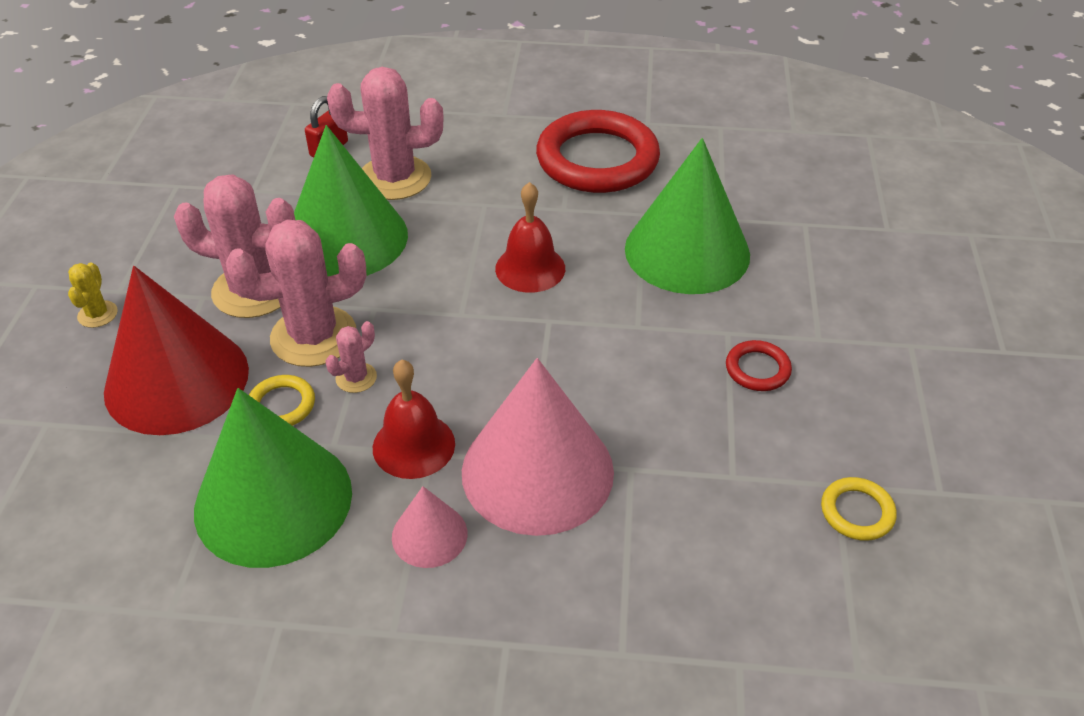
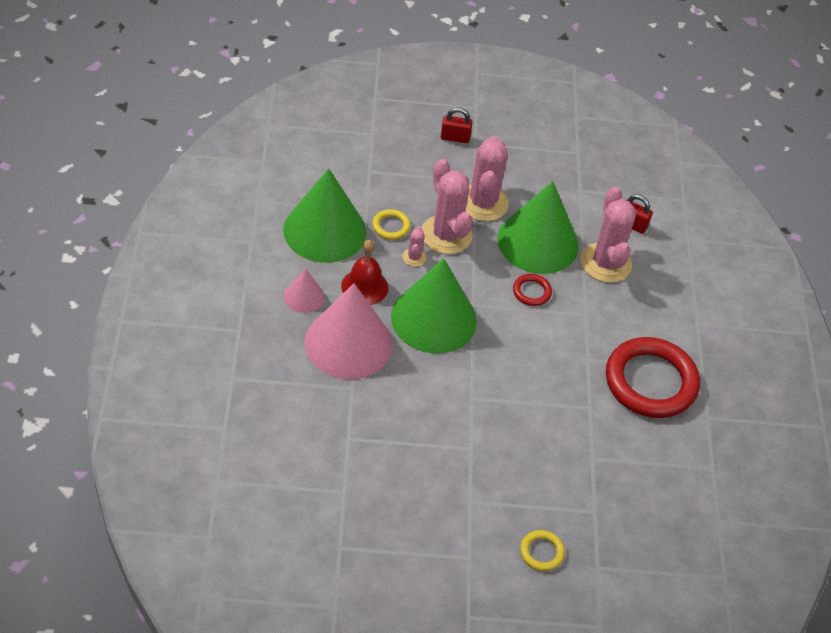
camera: 80 degrees right, 5 degrees up
yellow cactus [68,263,118,328] -> red padlock [441,108,472,143]
red cone [104,266,249,435] -> none
pink cactus [325,321,377,393] -> pink cactus turned 60 degrees clockwise [402,226,427,267]
red bell [495,182,565,293] -> none
green cone [625,138,750,294] -> green cone moved to [391,258,477,354]
red ring [726,340,792,391] -> red ring moved to [513,274,552,306]
yellow ring [821,477,897,541] -> yellow ring moved to [520,530,565,571]

